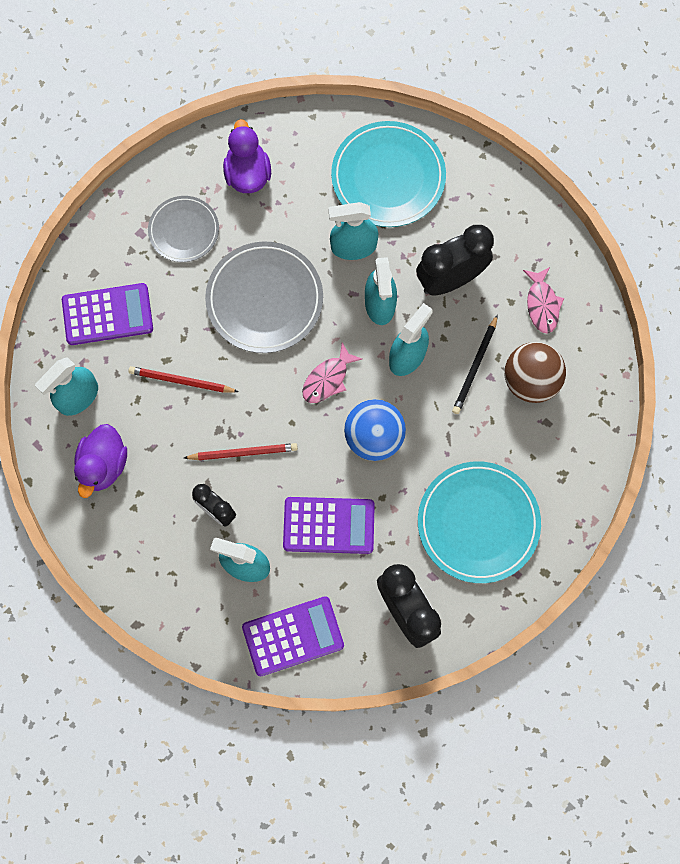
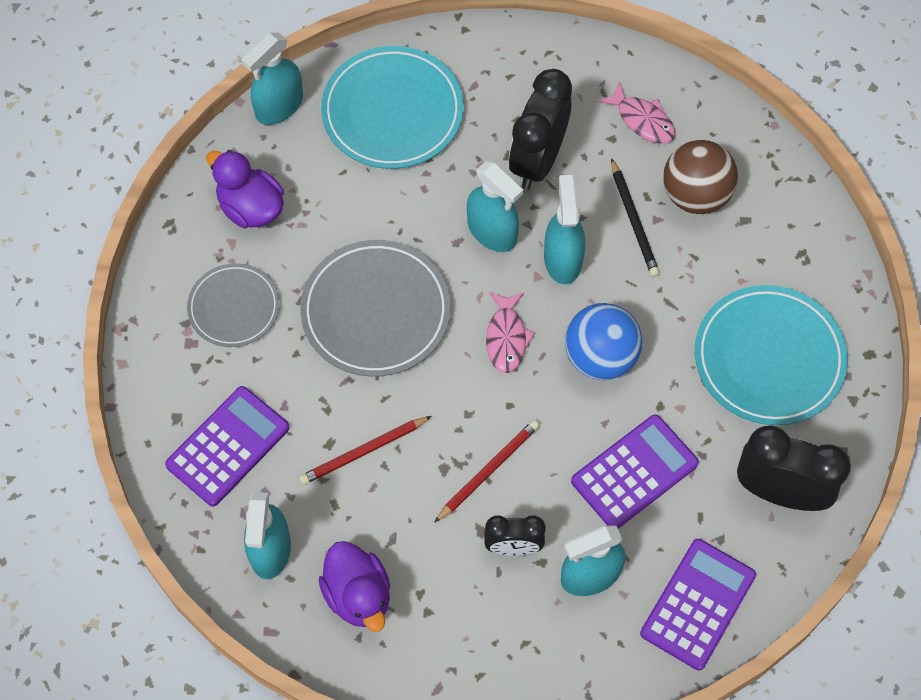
camera: 40 degrees left, 10 degrees down
turquoise spray bottle [328,202,378,260] -> turquoise spray bottle moved to [242,33,303,125]

